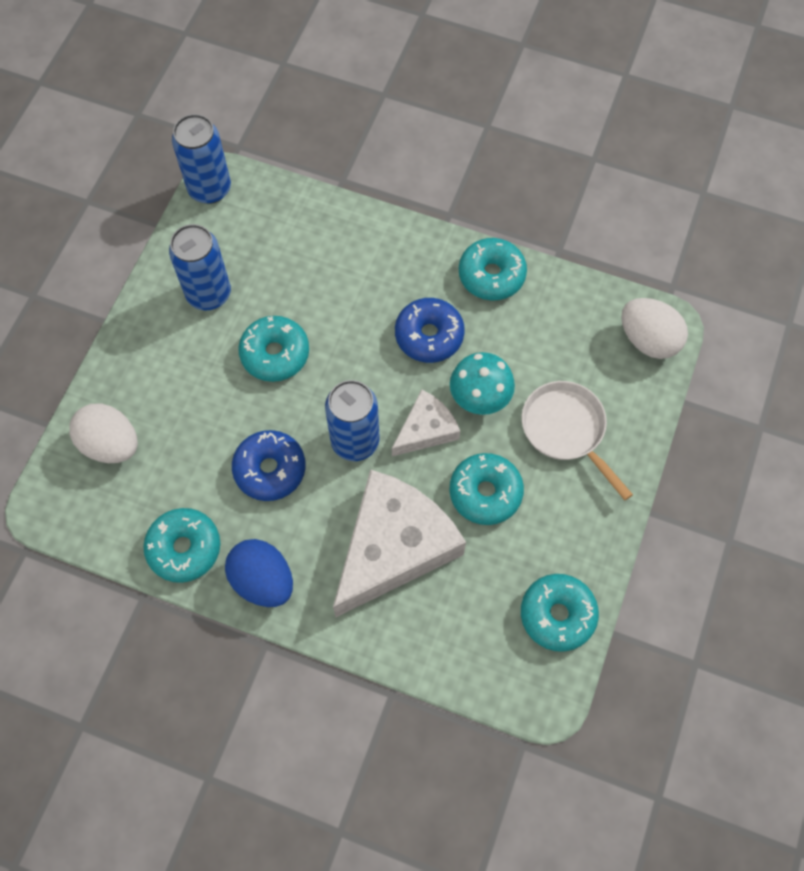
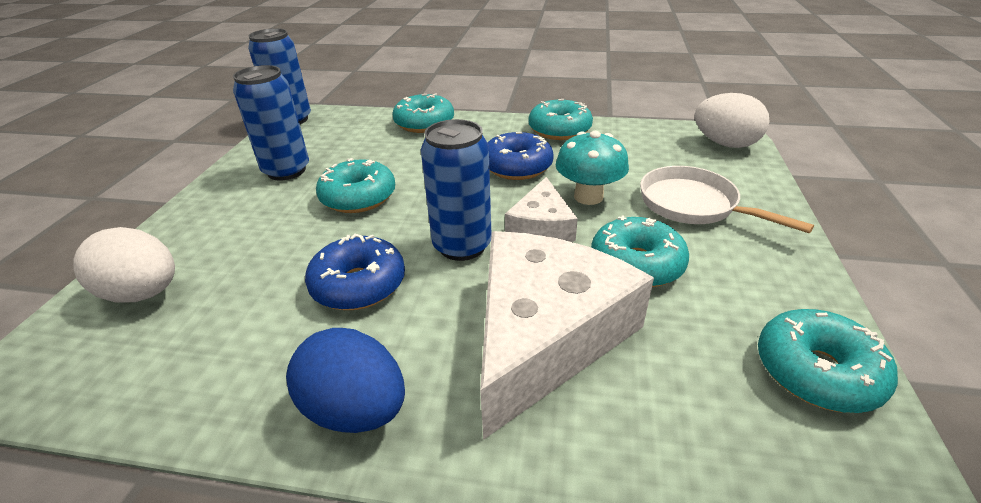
camera: 10 degrees left, 30 degrees down
turquoise donut [143,508,220,583] -> turquoise donut moved to [393,93,454,133]
white cheese [392,390,460,456] -> white cheese turned 150 degrees clockwise [505,177,578,242]

